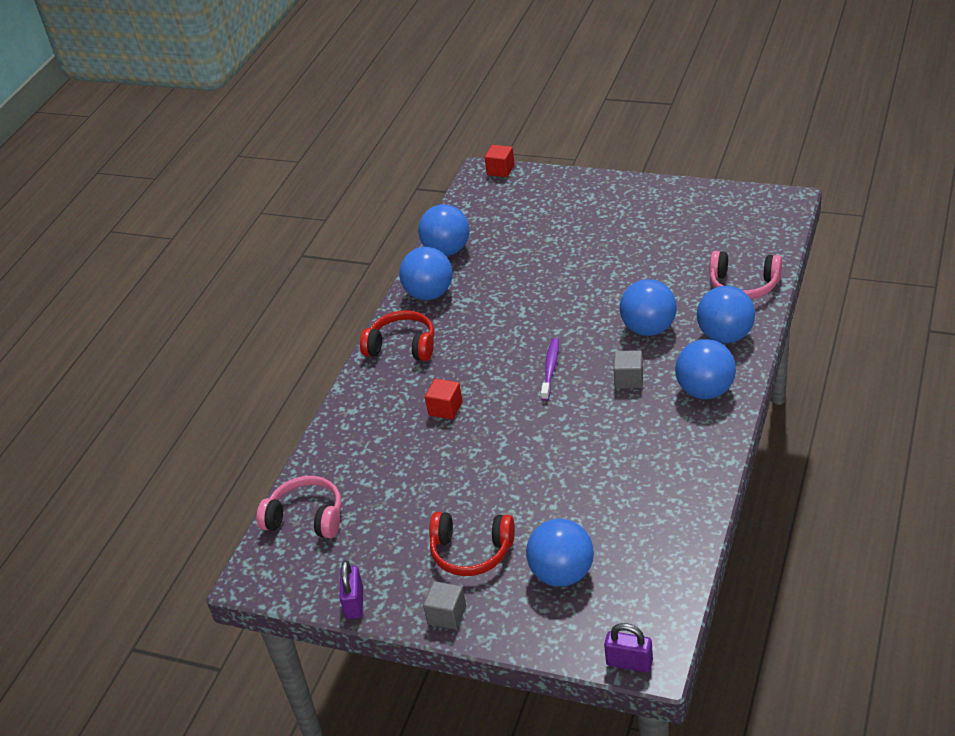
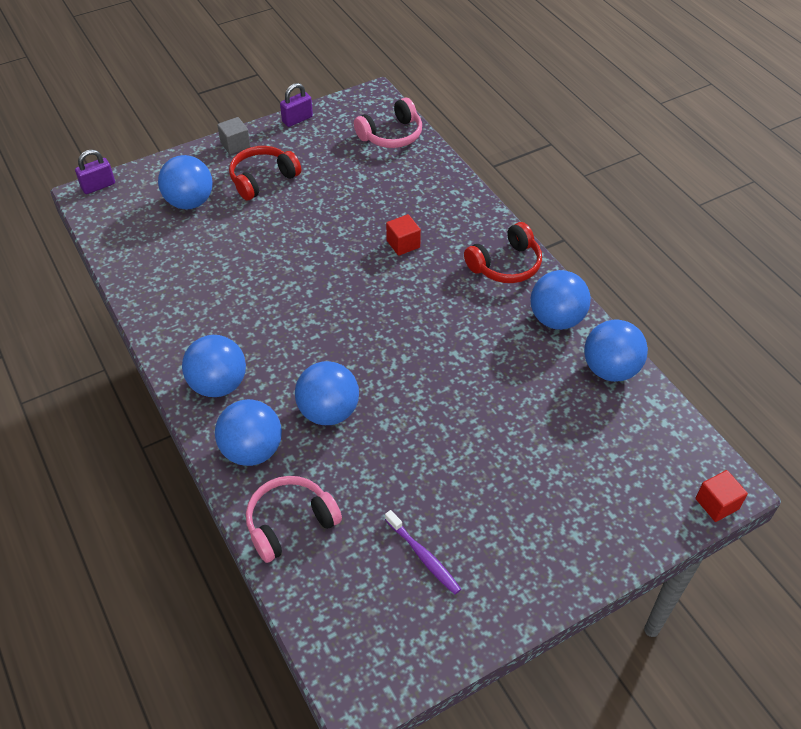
camera: 125 degrees right, 10 degrees up
purple padlock [339,560,363,619] -> purple padlock turned 75 degrees counterclockwise [280,83,313,127]
purple toothbrush [541,338,559,401] -> purple toothbrush moved to [385,510,461,595]
grey cube [613,350,643,389] -> none

